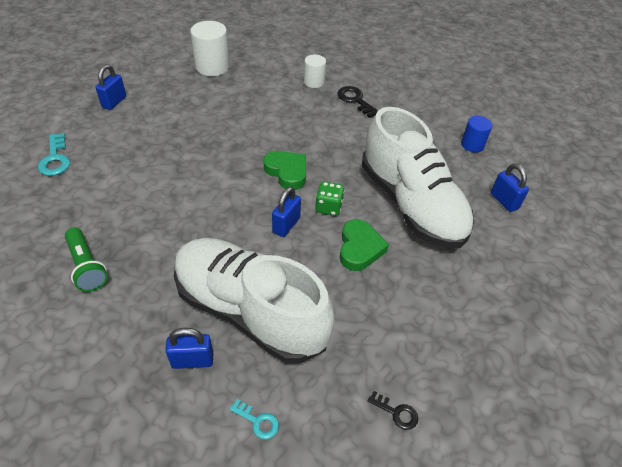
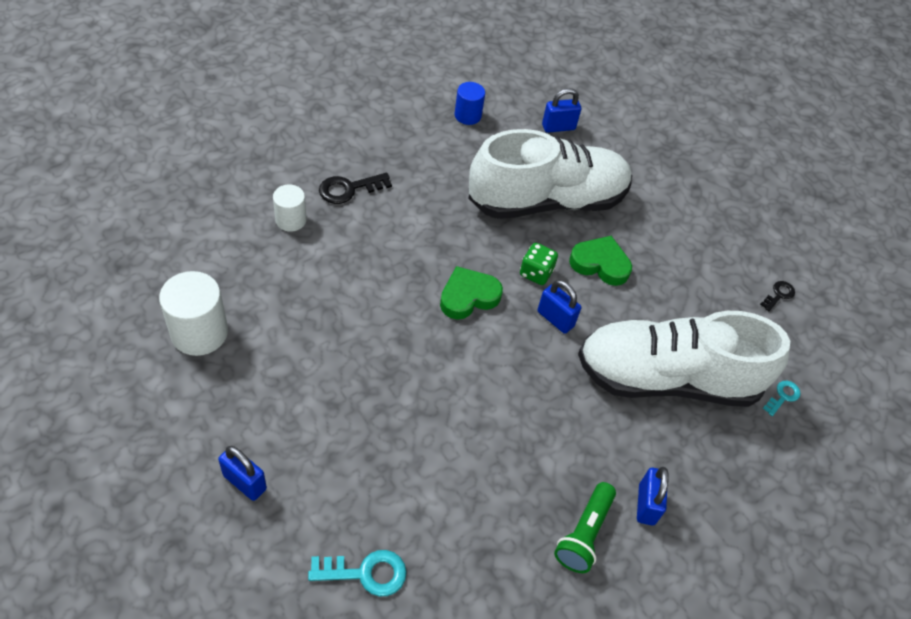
camera: 80 degrees left, 5 degrees up
green flashlight [65,228,108,292] -> green flashlight turned 135 degrees clockwise [554,482,616,573]
blue padlock [165,328,213,369] -> blue padlock moved to [637,467,669,526]
white shoe [174,238,334,364] -> white shoe turned 45 degrees clockwise [578,311,790,407]

